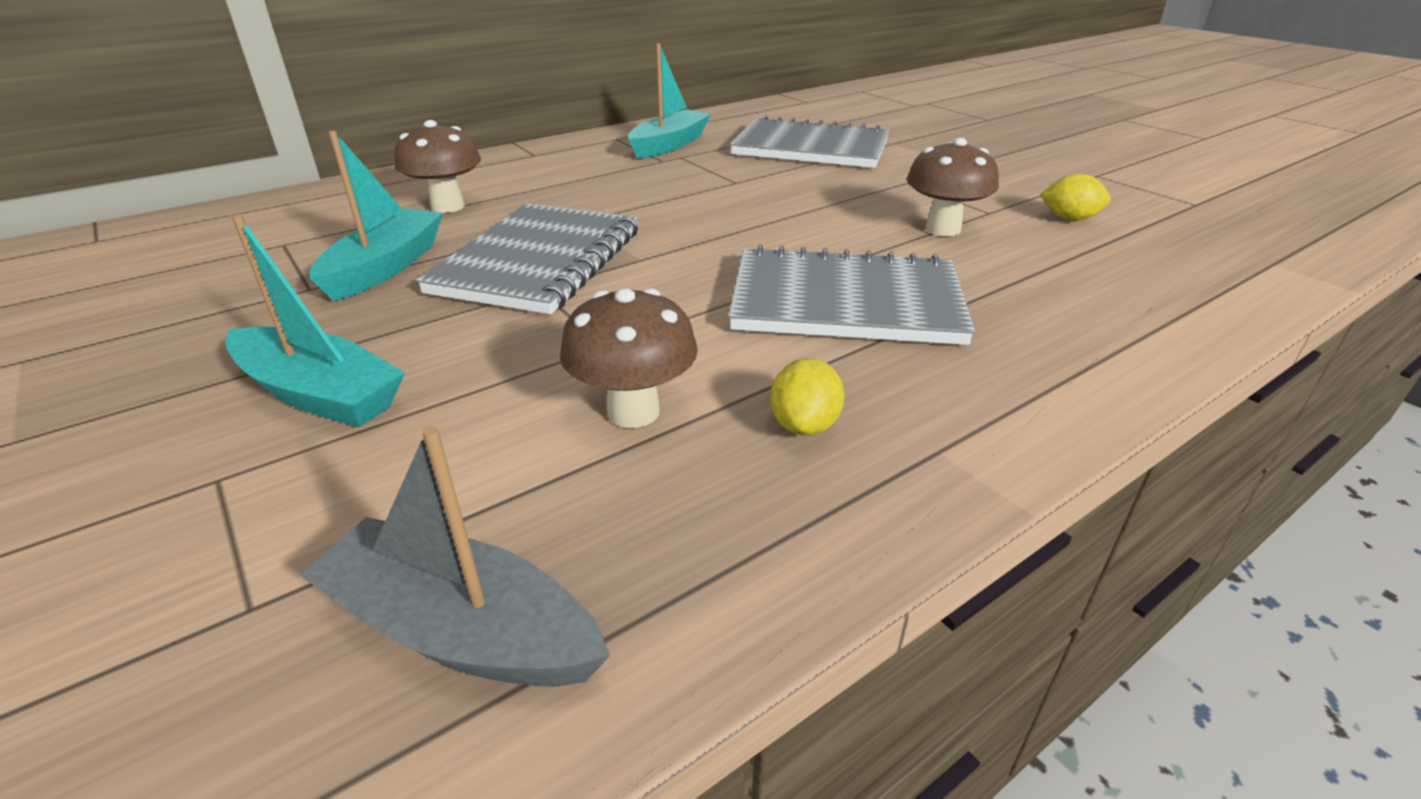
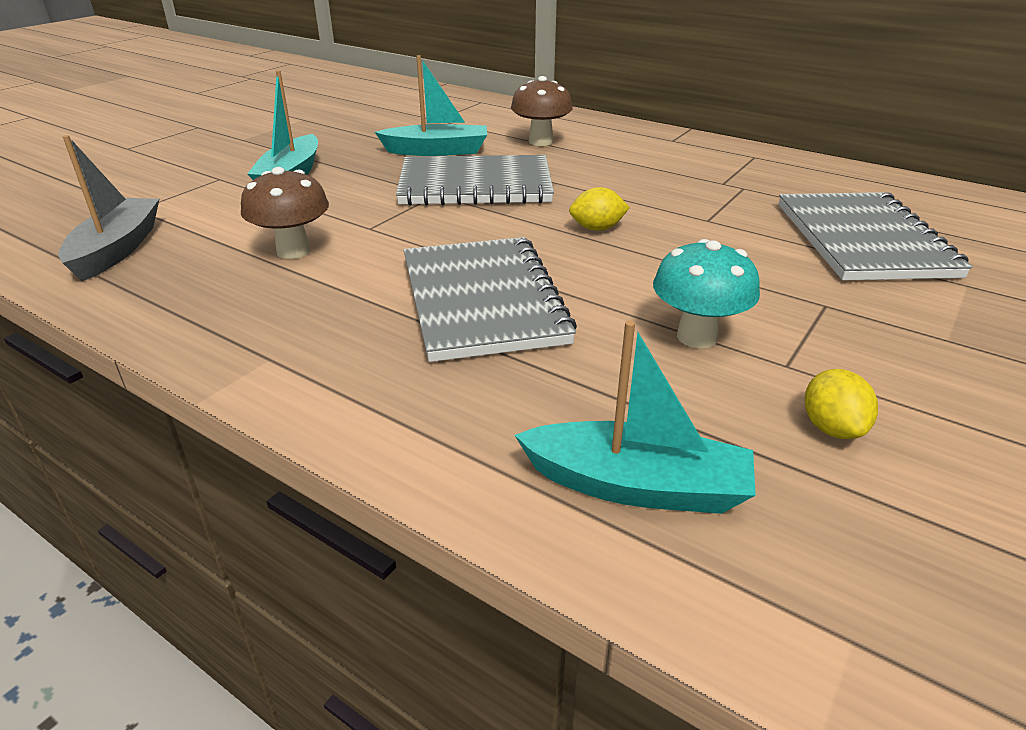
camera: 70 degrees right, 0 degrees up
turquoise boat [628,43,711,159] -> turquoise boat moved to [514,320,756,514]
yellow lemon [770,358,845,436] -> yellow lemon moved to [569,187,630,231]
brown mushroom [907,138,999,236] -> turquoise mushroom [653,239,760,348]

